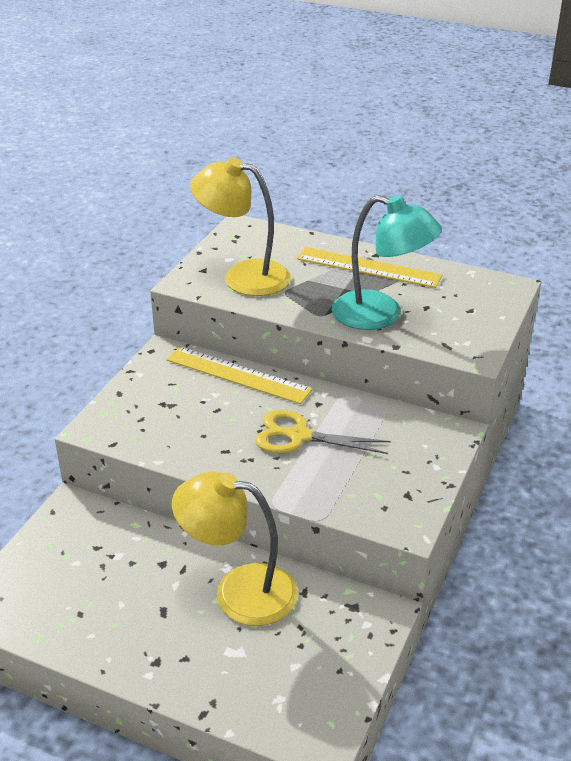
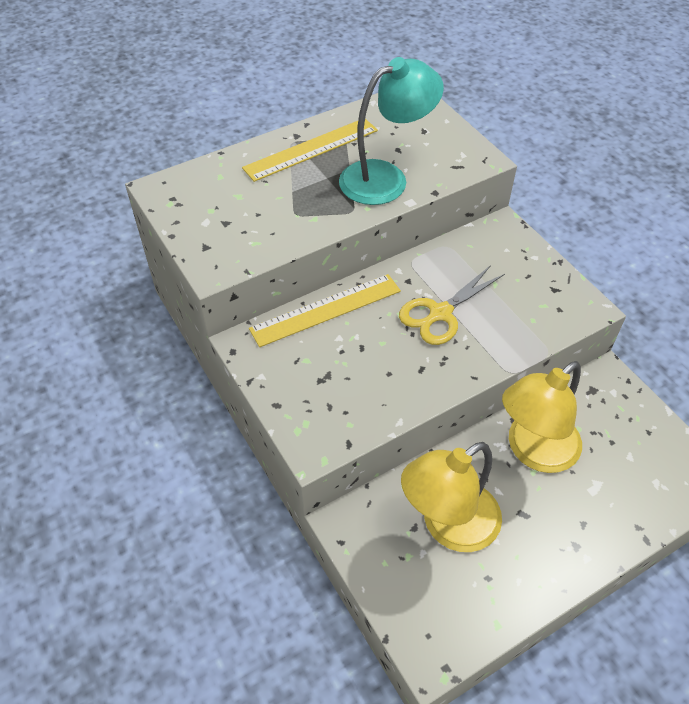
camera: 55 degrees left, 15 degrees up
yellow lamp [190,157,291,296] -> yellow lamp moved to [401,442,502,552]

